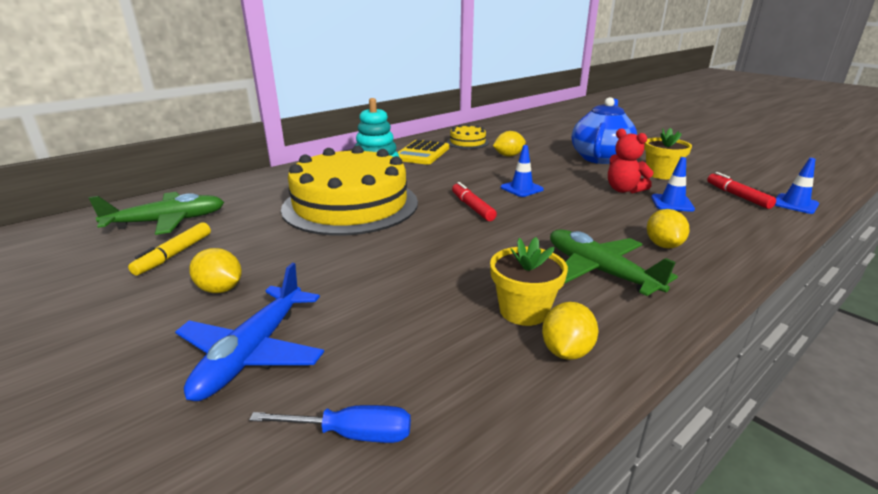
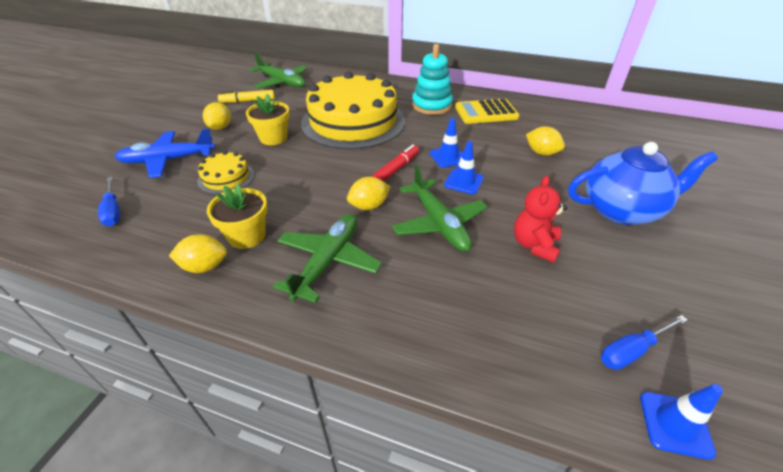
camera: 60 degrees right, 15 degrees up
yellow cake [447,124,489,149] -> yellow cake moved to [197,151,254,194]
yellow flower pot [644,128,692,179] -> yellow flower pot moved to [246,94,290,145]
yellow lemon [647,209,689,248] -> yellow lemon moved to [347,177,390,210]
blue traffic cone [651,157,695,212] -> blue traffic cone moved to [430,118,463,168]
red marker [707,172,776,209] -> blue screwdriver [601,315,688,370]
none -> green plane [392,165,488,252]

